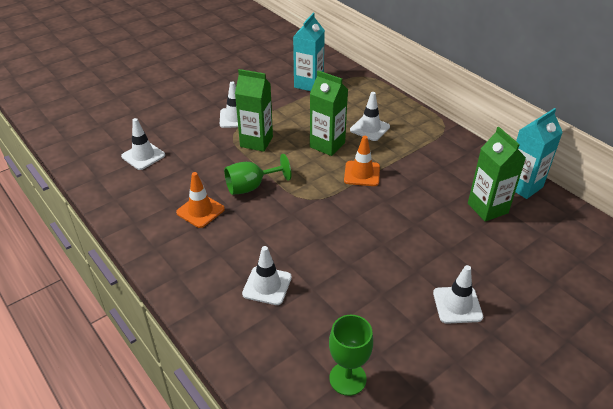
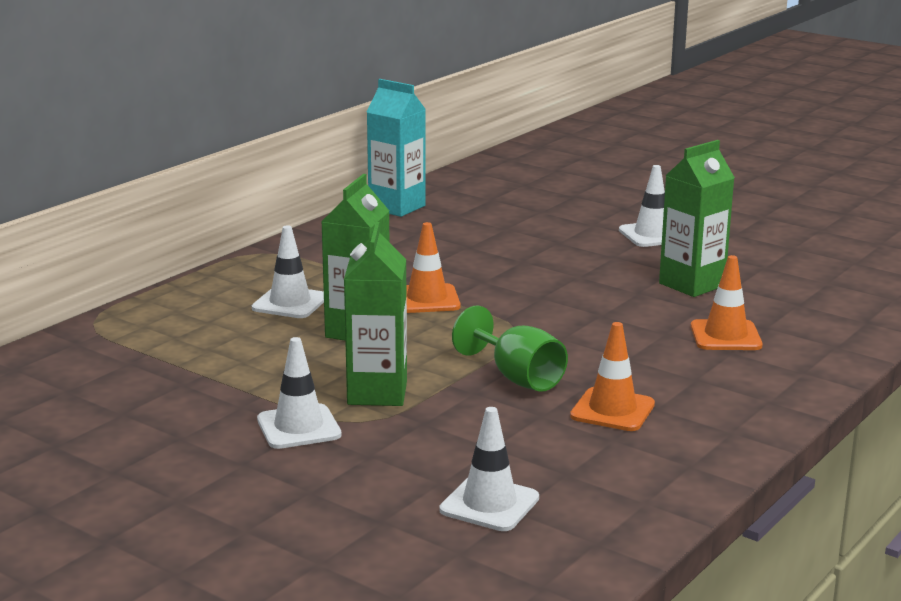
camera: 105 degrees left, 20 degrees down
white traffic cone [242,246,292,305] -> orange traffic cone [691,255,763,350]
turquoise carton [293,13,325,91] -> none
green goblet [329,315,373,396] -> none
green carton [468,127,526,222] -> green carton moved to [659,140,735,297]

